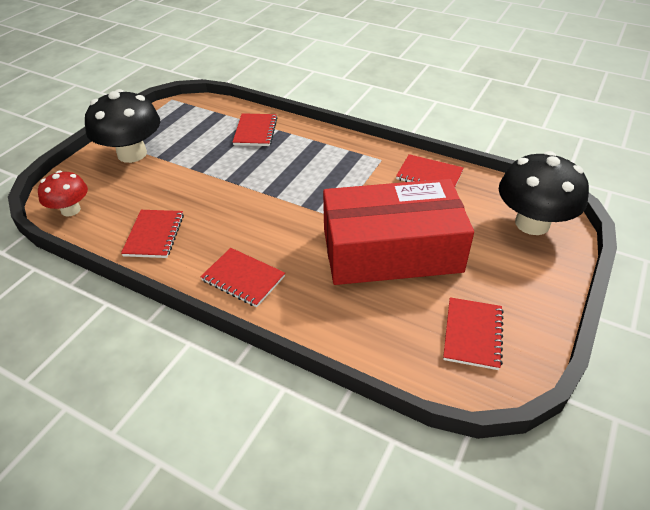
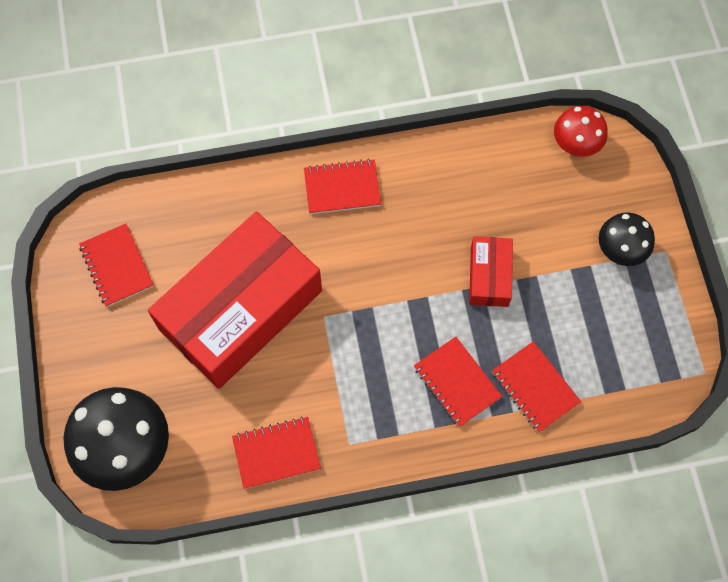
camera: 140 degrees right, 25 degrees up
black mushroom [85,89,160,163] -> black mushroom [599,213,655,266], size x0.58
red notebook [121,210,184,258] -> red notebook moved to [414,337,502,427]
none -> red box [469,236,513,307]

